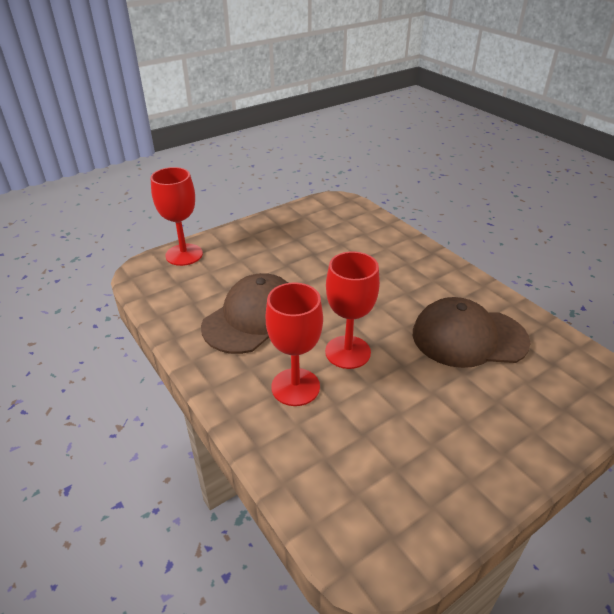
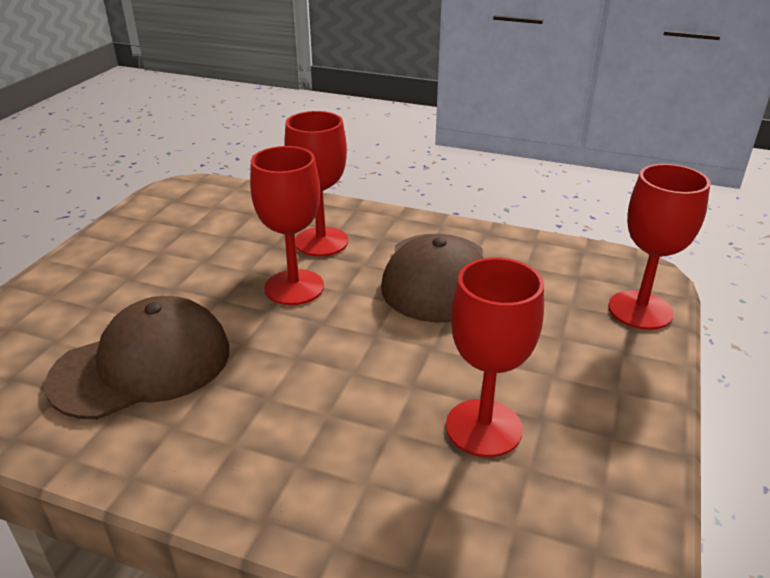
camera: 145 degrees right, 5 degrees down
none -> red goblet [446,257,544,457]

